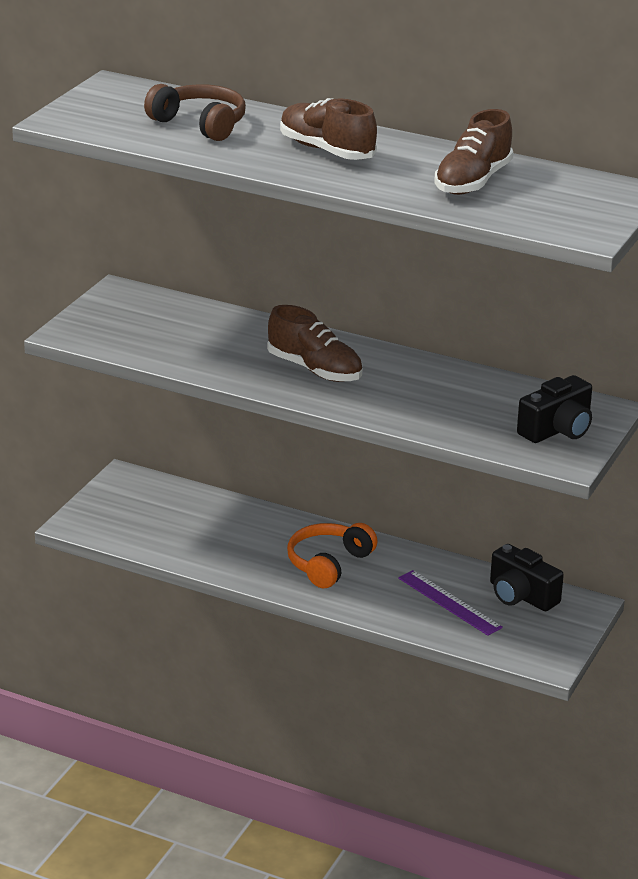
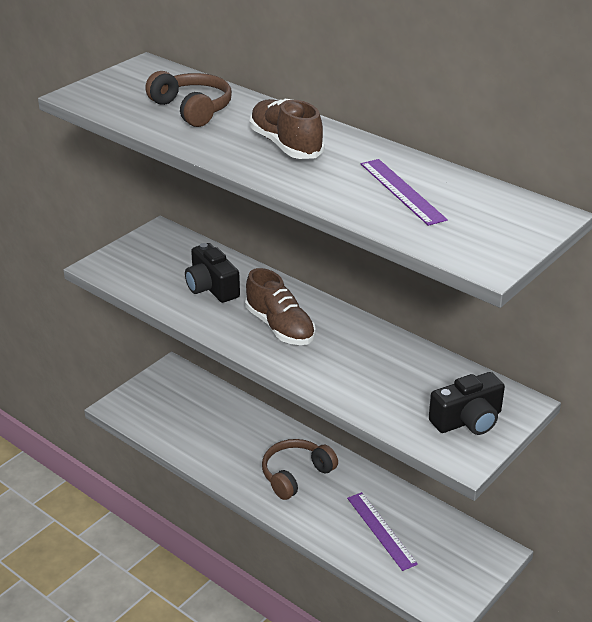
camera: 15 degrees right, 5 degrees up
orange headphones [287,523,378,588] -> brown headphones [262,439,338,500]
brown shoe [435,109,514,195] -> purple ruler [361,159,448,226]
black camera [490,544,564,611] -> black camera moved to [185,243,240,303]

